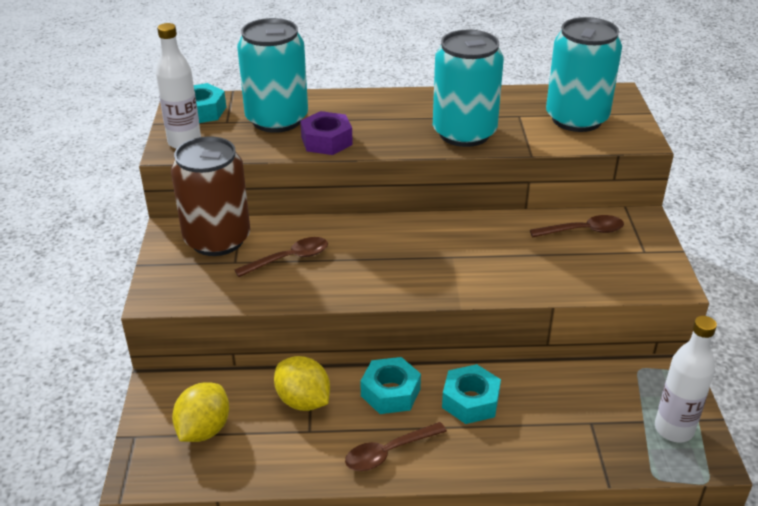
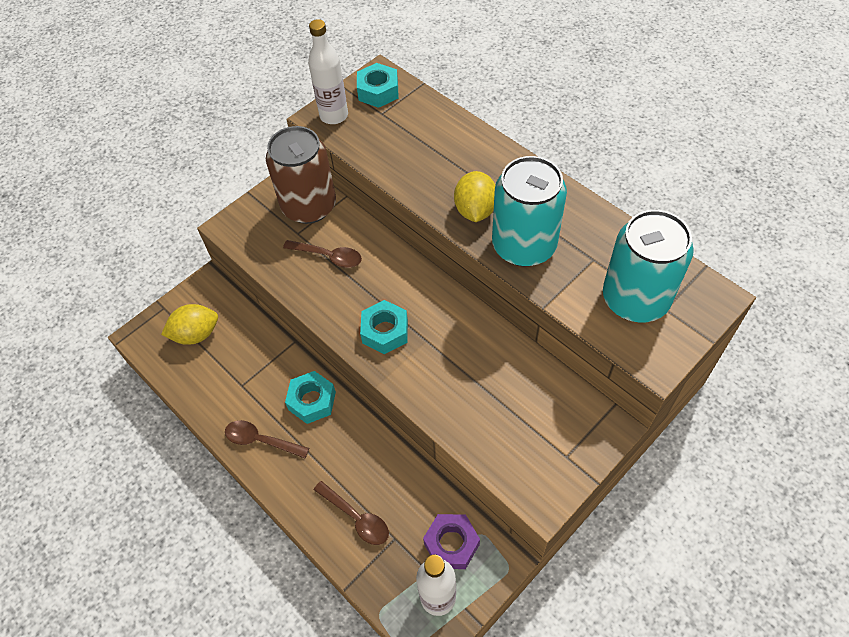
camera: 50 degrees right, 20 degrees up
turquoise can [237,18,308,133] -> none
yellow lemon [274,356,330,411] -> yellow lemon moved to [454,171,495,222]
purple nut [300,111,353,155] -> purple nut moved to [423,514,480,569]
turquoise nut [442,364,501,424] -> turquoise nut moved to [360,300,408,354]
brown spoon [530,215,624,237] -> brown spoon moved to [314,481,389,545]

